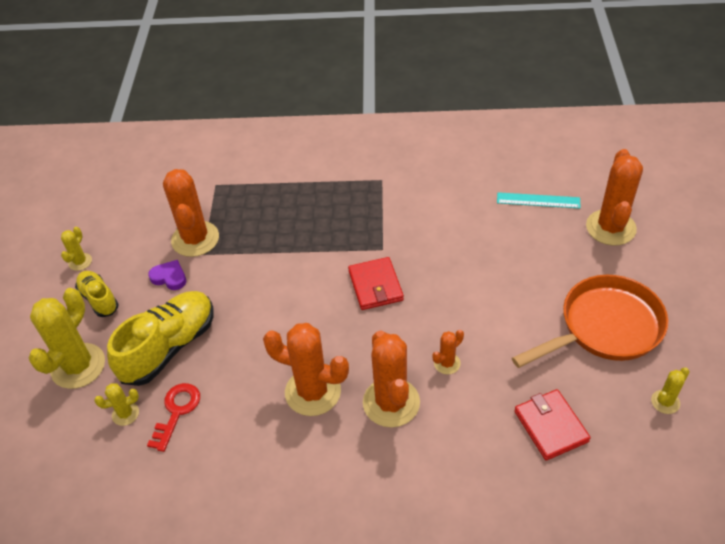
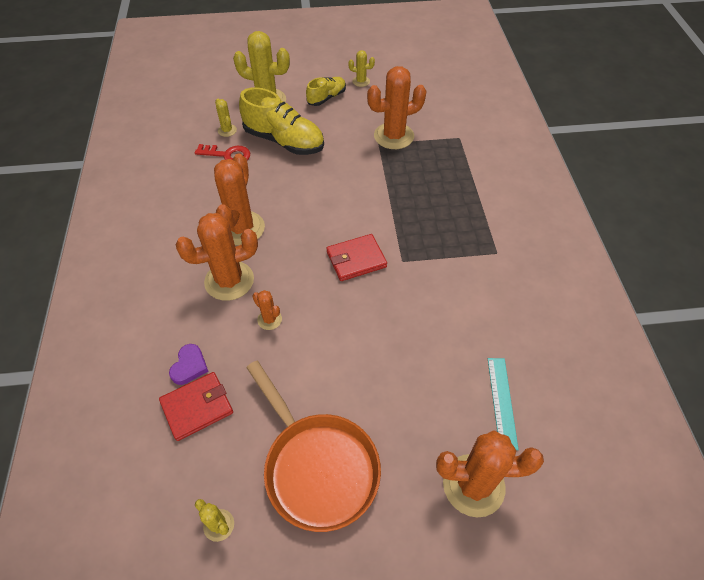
camera: 80 degrees right, 5 degrees up
purple heart [148,260,186,290] -> purple heart moved to [169,344,209,385]

